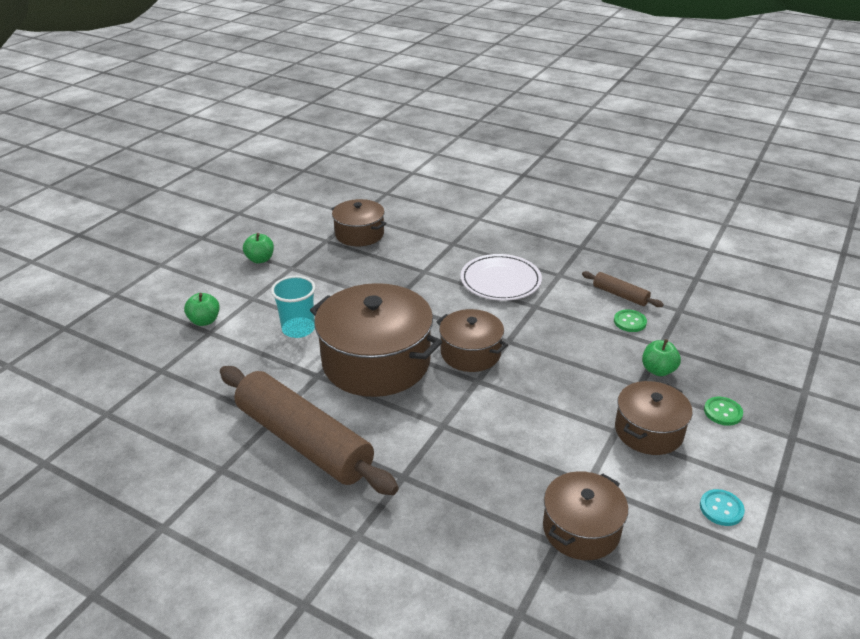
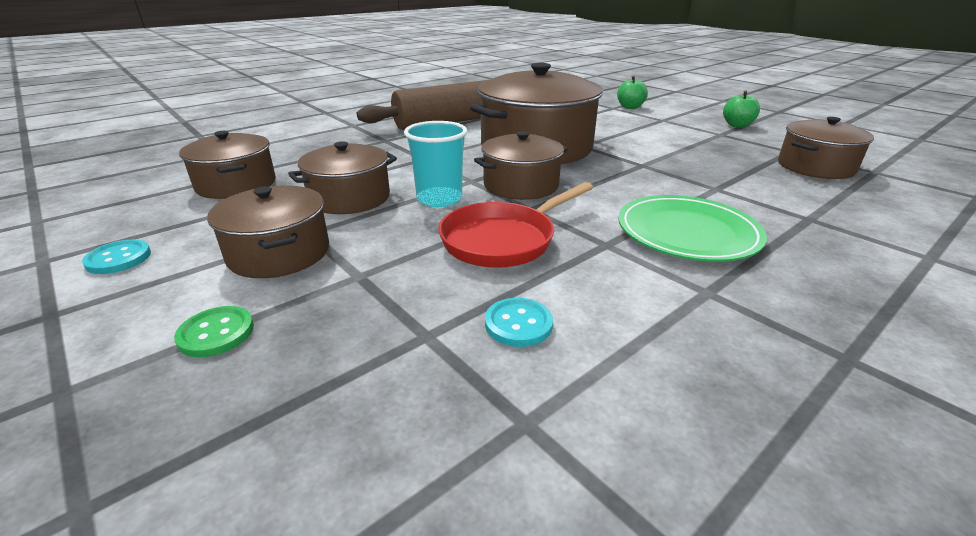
camera: 110 degrees right, 5 degrees down
turquoise cup [271,276,316,338] -> turquoise cup moved to [404,121,467,207]
white plate [460,254,542,301] -> green plate [618,195,767,262]
brown rolling pin [582,271,664,307] -> none
green button [614,309,647,332] -> turquoise button [485,298,553,347]
green apple [642,339,681,376] -> none
none -> brown pot [288,141,397,214]
none -> red pan [438,182,593,268]

